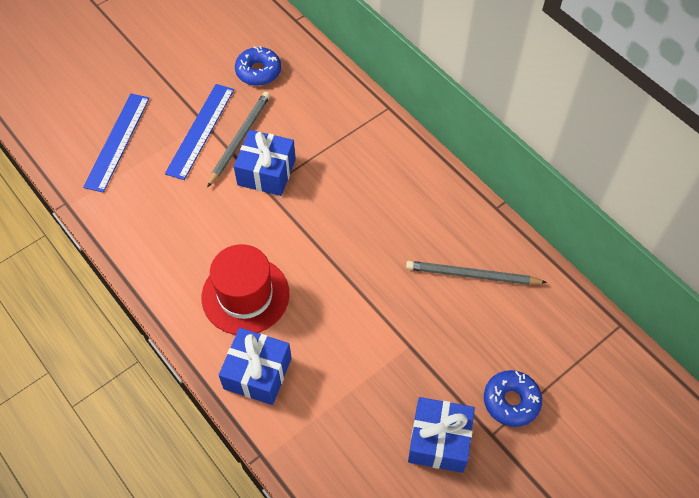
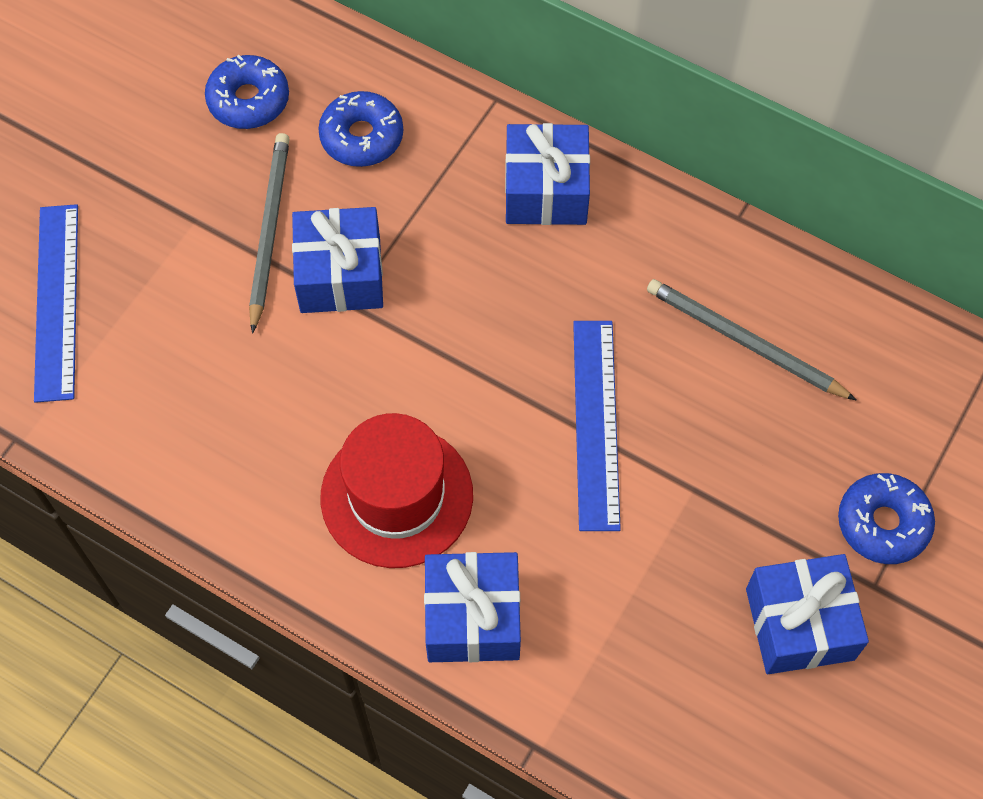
camera: 20 degrees left, 5 degrees up
blue ruler [165,84,234,180] -> blue ruler moved to [573,321,621,531]
grey pencil [406,261,547,285] -> grey pencil turned 45 degrees clockwise [647,279,856,400]
none -> blue donut [318,91,403,167]
none -> blue gift [505,123,590,225]

